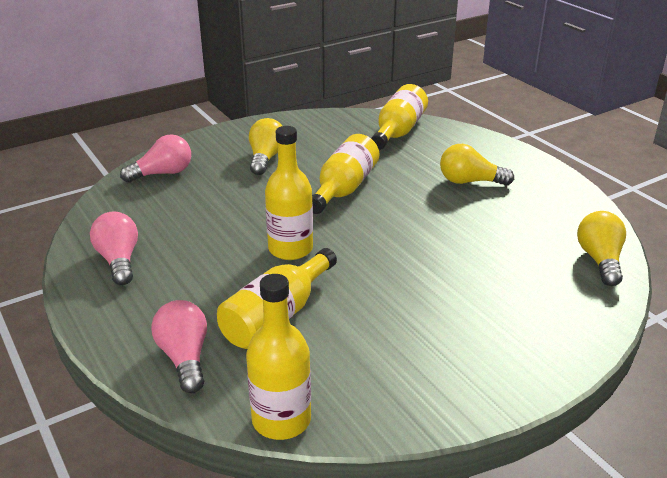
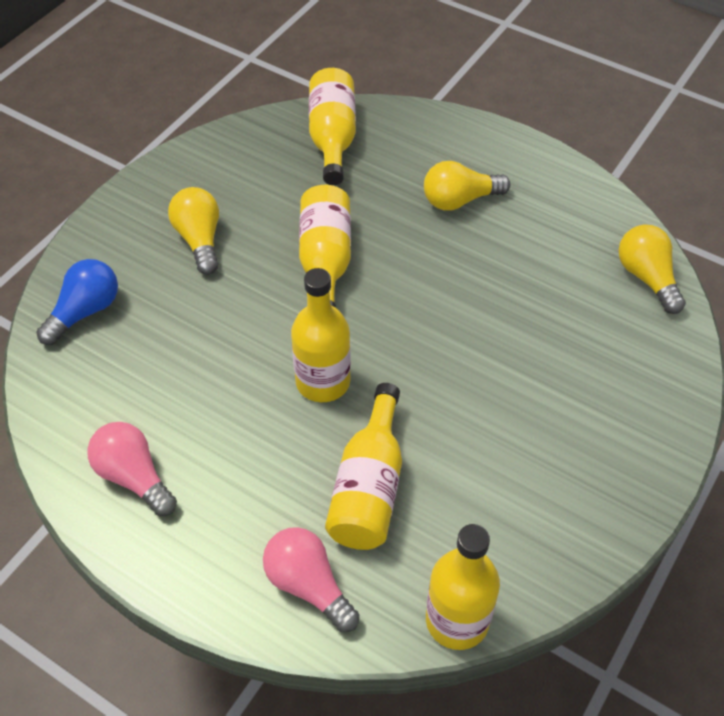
camera: 25 degrees left, 20 degrees up
pink light bulb [120,134,191,183] -> blue light bulb [37,259,118,345]

